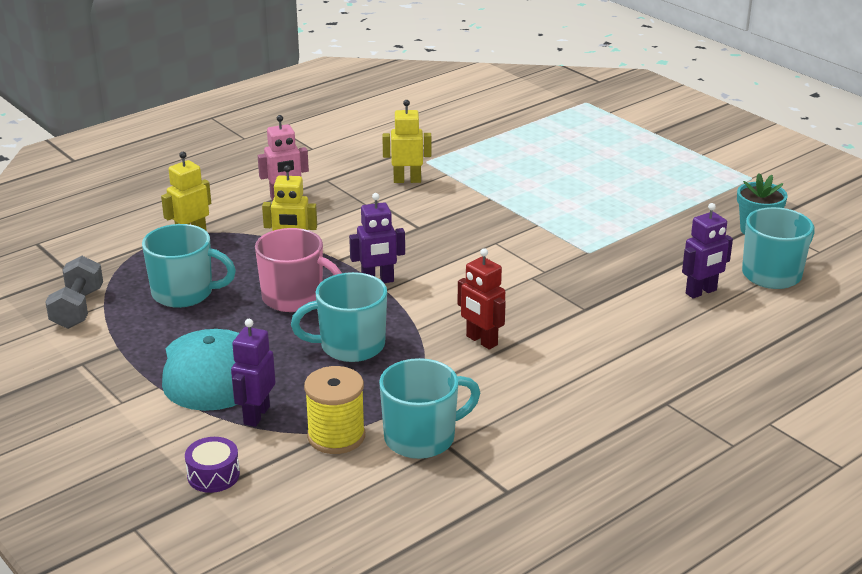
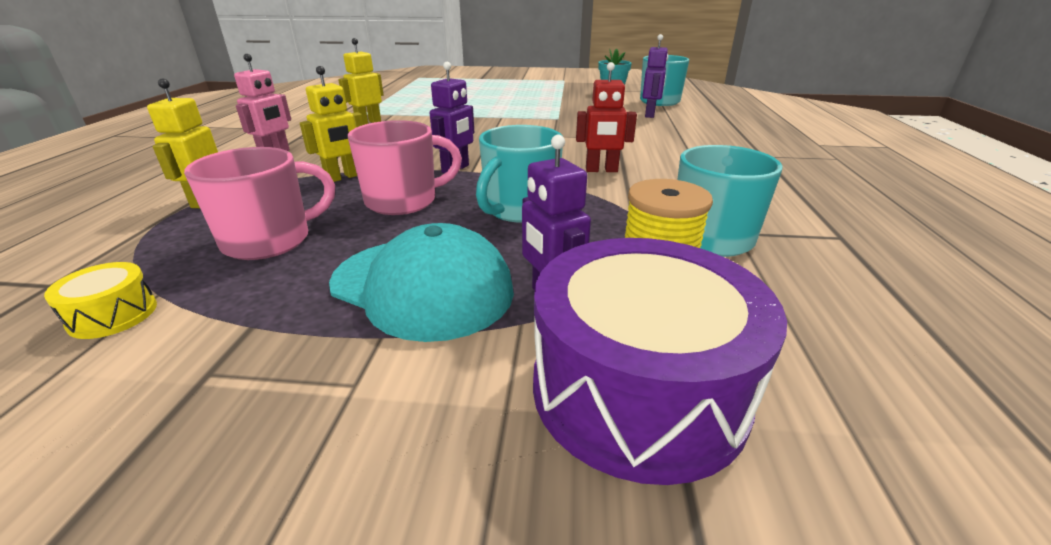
camera: 45 degrees left, 0 degrees up
grey dumbbell [46,256,103,329] -> yellow drum [44,262,157,339]
turquoise mug [142,224,236,308] -> pink mug [184,147,335,260]
purple drum [185,437,240,493] -> purple drum [533,238,787,485], size x2.37

